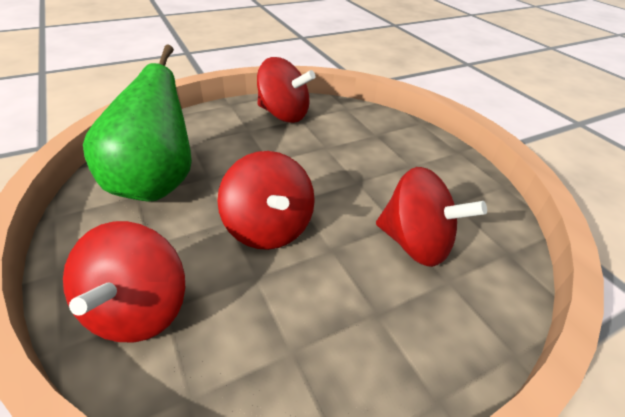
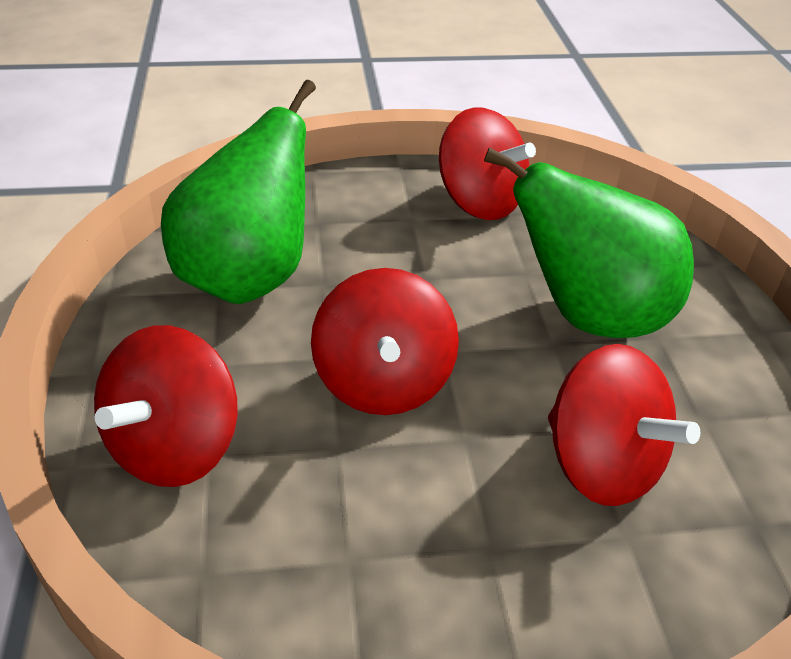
camera: 20 degrees right, 0 degrees up
none -> green pear [484,147,694,338]

